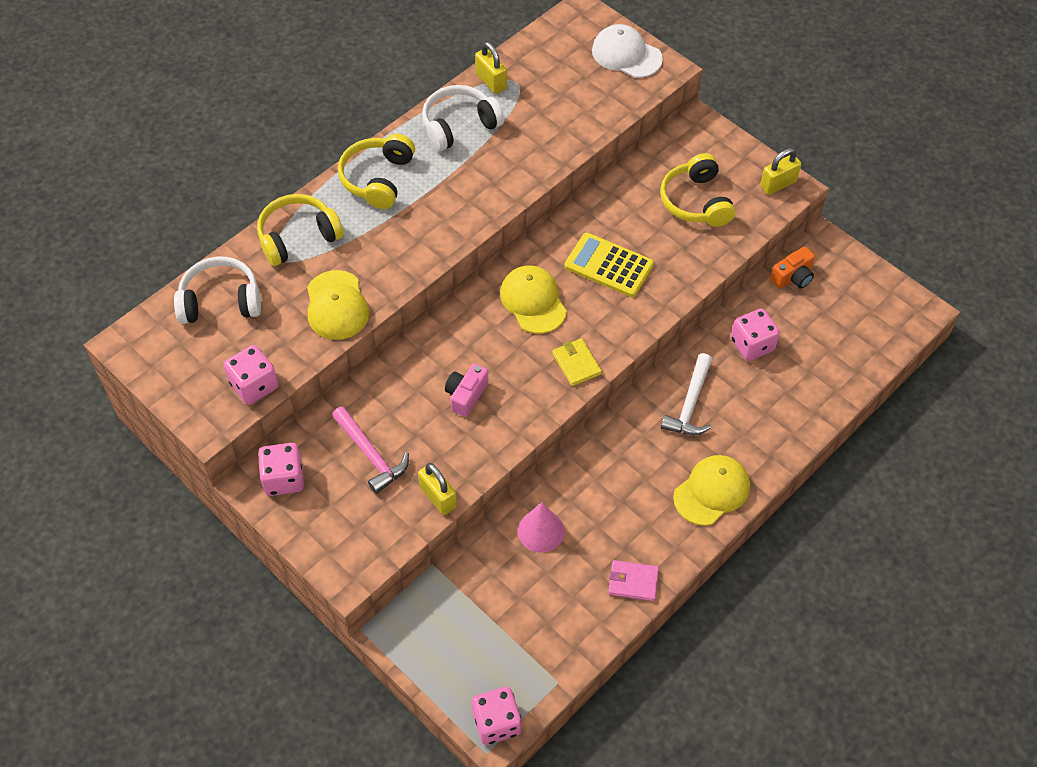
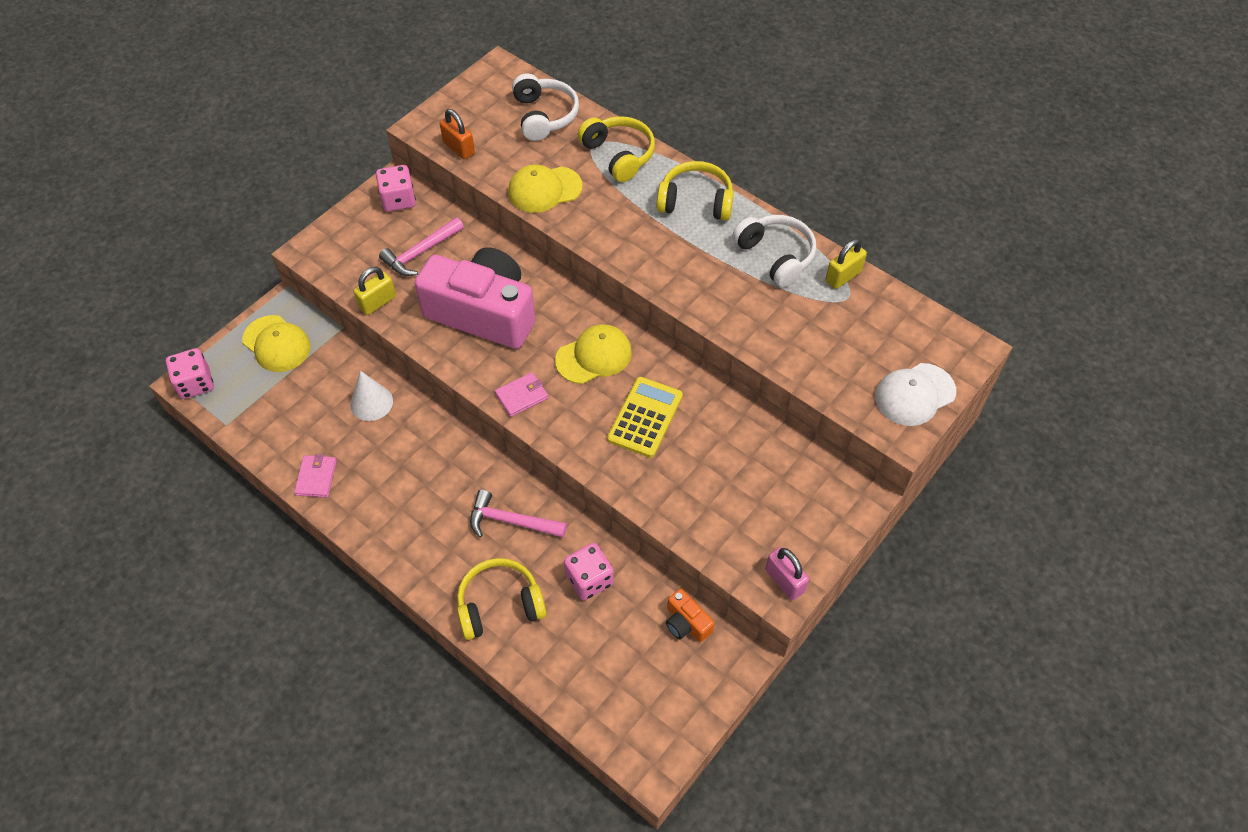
camera: 85 degrees right, 0 degrees up
pink dice [224,345,279,405] -> orange padlock [440,109,475,160]
pink camera [445,363,489,417] -> pink camera [415,247,535,349], size x2.47
pink cone [518,503,564,553] -> white cone [350,371,393,421]
yellow wallet [552,338,602,386] -> pink wallet [495,372,548,417]
white cap [592,24,663,78] -> white cap turned 150 degrees counterclockwise [875,363,956,426]
yellow headphones [660,153,735,227] -> yellow headphones moved to [457,558,547,640]
white hammer [661,353,712,435] -> pink hammer [470,490,567,538]
yellow cap [673,455,750,526] -> yellow cap moved to [242,315,311,372]
yellow padlock [760,148,801,195] -> pink padlock [766,547,809,600]

